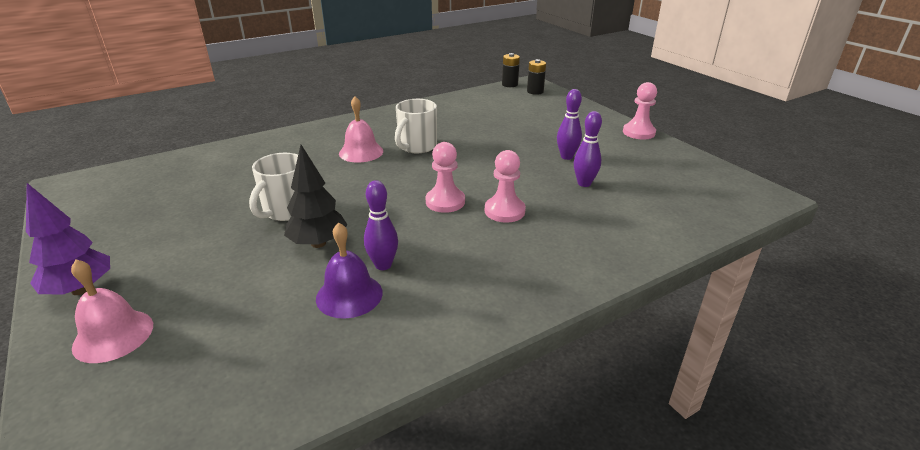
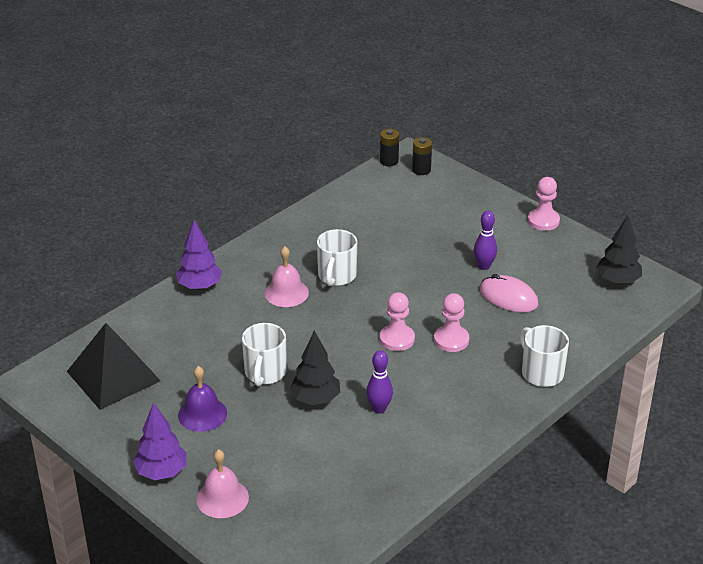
camera: 15 degrees left, 5 degrees up
purple bell [316,222,383,319] -> purple bell moved to [178,366,227,432]
purple bowling pin [574,111,602,187] -> pink mouse [480,274,539,312]
none -> black pyramid [67,323,161,410]
none -> purple tree [176,220,222,290]
none -> white mug [520,325,569,387]
none -> black tree [596,215,642,285]

